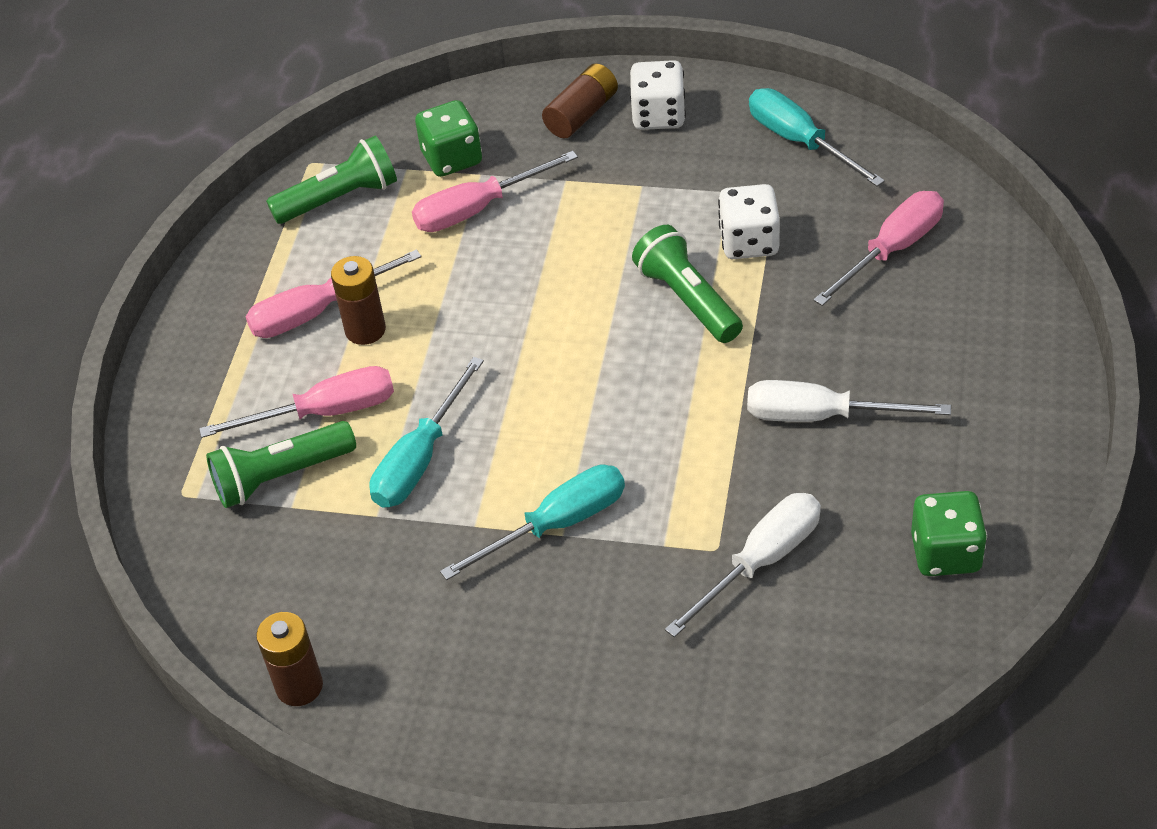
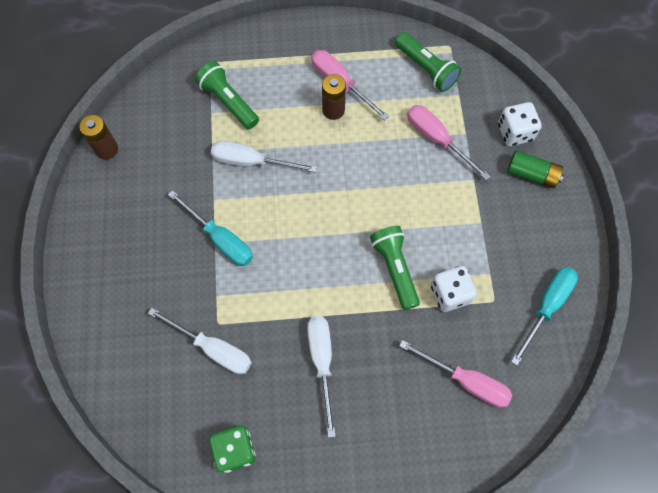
camera: 70 degrees right, 20 degrees up
pink screwdriver [199,366,394,438] -> none
turquoise screwdriver [369,357,484,508] -> white screwdriver [211,141,317,173]
green dice [415,100,482,177] -> none
brown battery [542,63,618,139] -> green battery [507,150,564,188]
white dice [630,60,686,130] -> white dice moved to [498,102,542,146]
green flashlight [632,225,743,343] -> green flashlight turned 60 degrees counterclockwise [370,226,420,310]

